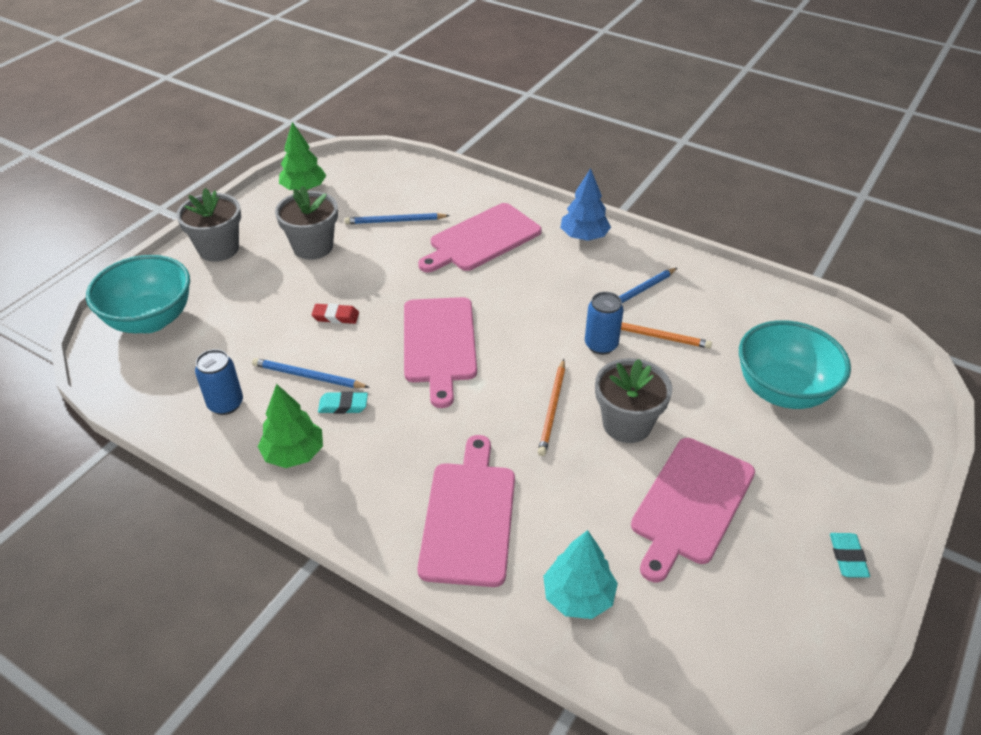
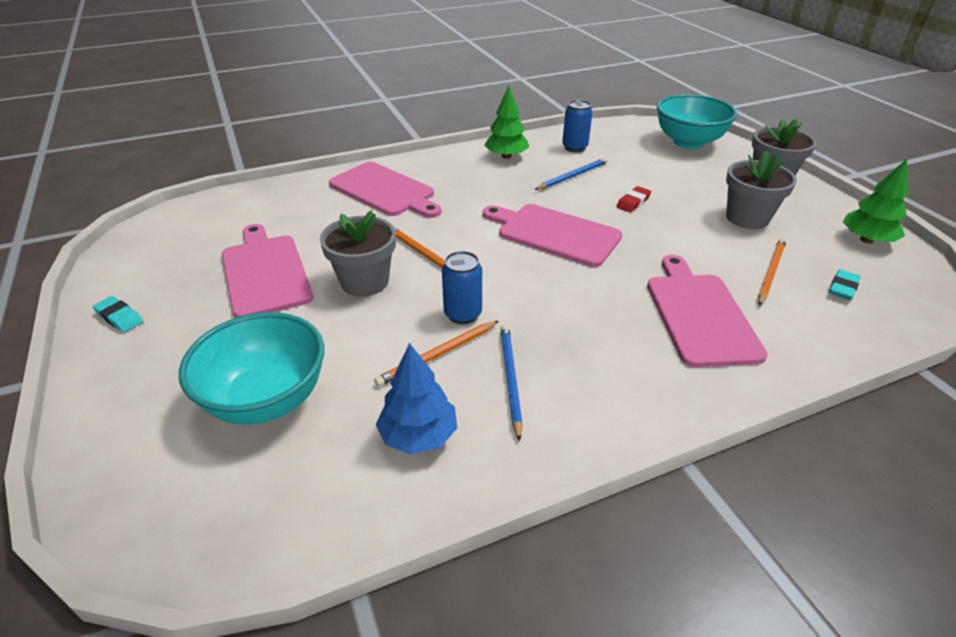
camera: 125 degrees right, 5 degrees down
turquoise eraser [318,391,368,414] -> turquoise eraser moved to [829,269,861,300]
blue pencil [344,213,450,224] -> orange pencil [758,238,786,306]
turquoise tree [543,530,618,619] -> none
blue tree [561,168,611,241] -> blue tree moved to [376,343,457,455]

